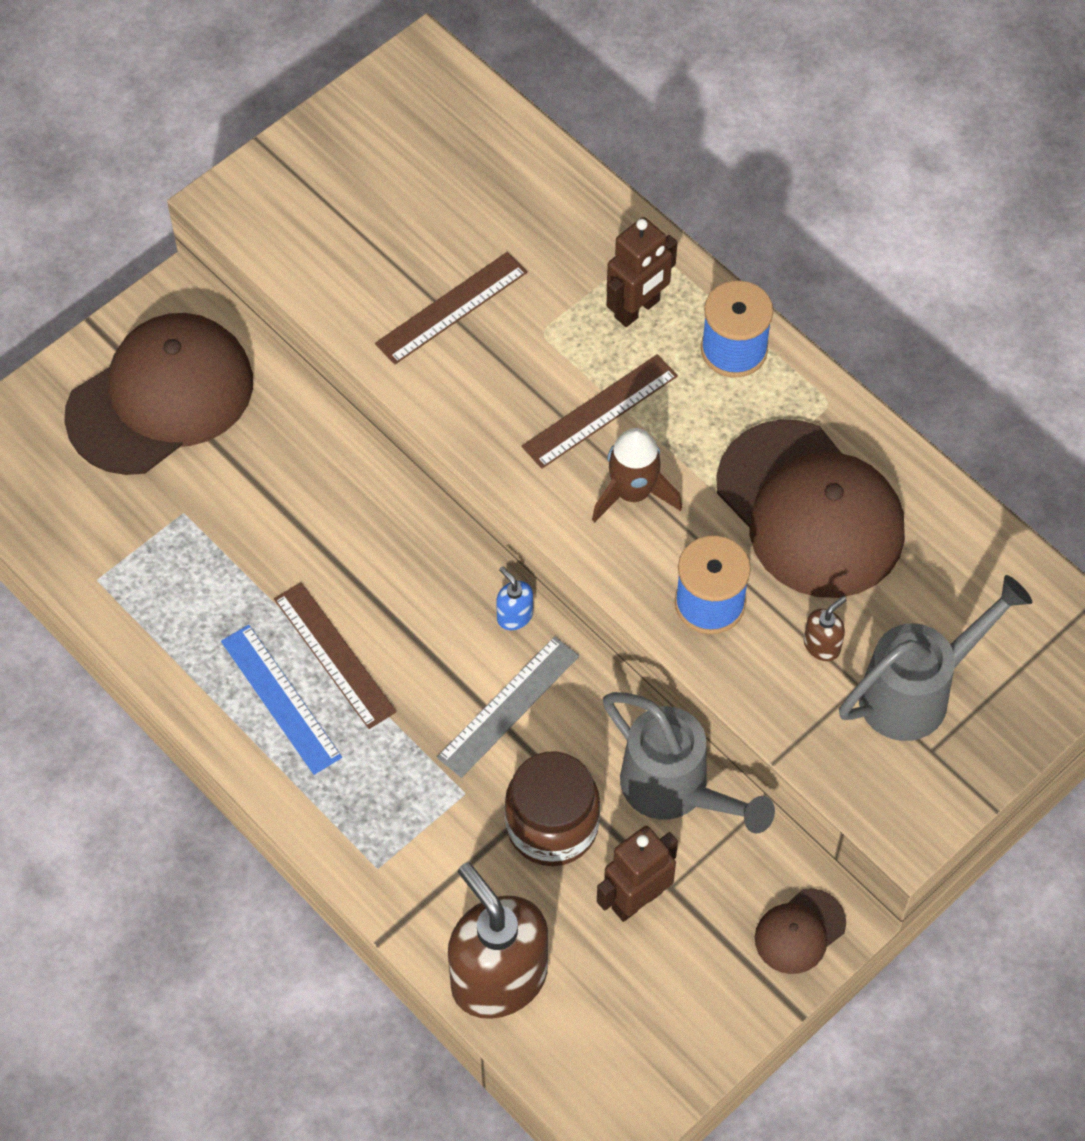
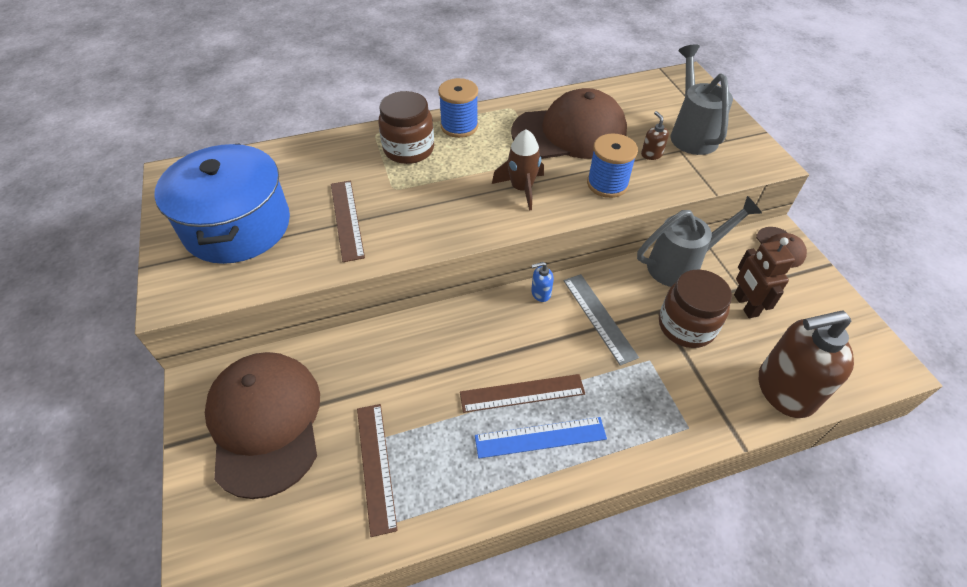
camera: 65 degrees left, 10 degrees down
brown ruler [522,354,678,469] -> brown ruler moved to [357,404,398,537]
brown robot [606,217,677,327] -> brown jar [378,91,434,164]
none -> blue pot [154,143,290,264]

